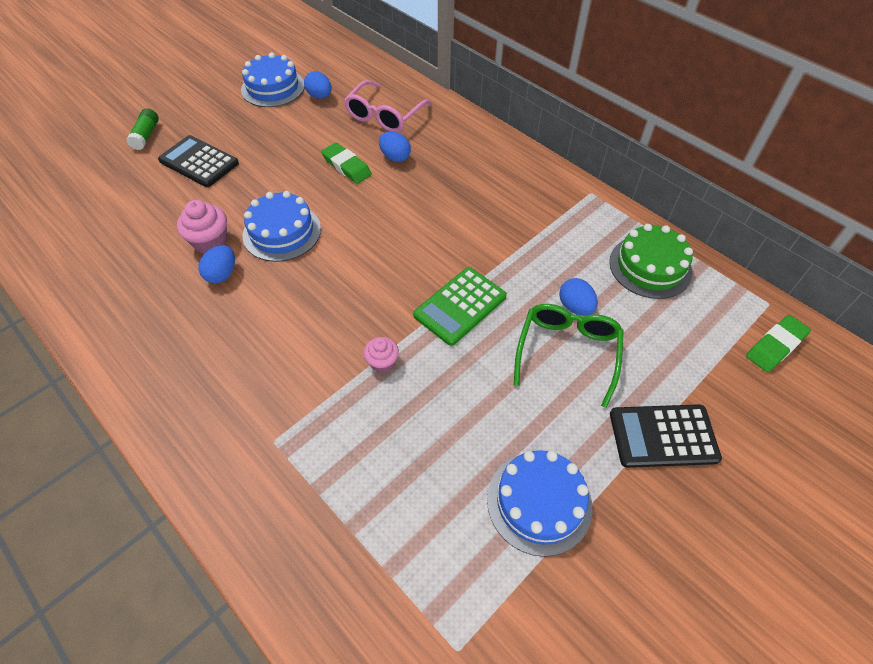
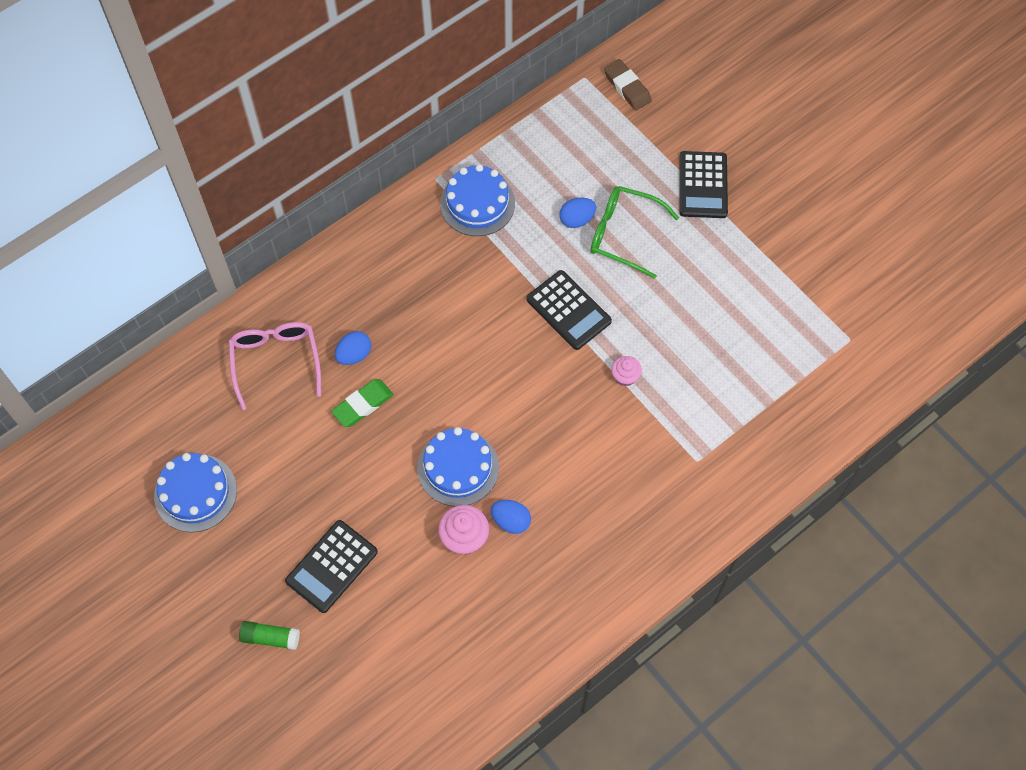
camera: 85 degrees left, 10 degrees up
blue egg [304,71,332,99] -> none
pink glasses [344,80,432,132] -> pink glasses turned 135 degrees counterclockwise [229,322,321,410]
green calculator [413,267,507,346] -> black calculator [526,270,612,350]
blue cake [487,450,593,557] -> blue cake moved to [440,164,515,236]
green cake [609,224,693,299] -> none
green eraser [746,315,811,372] -> brown eraser [604,59,652,111]

